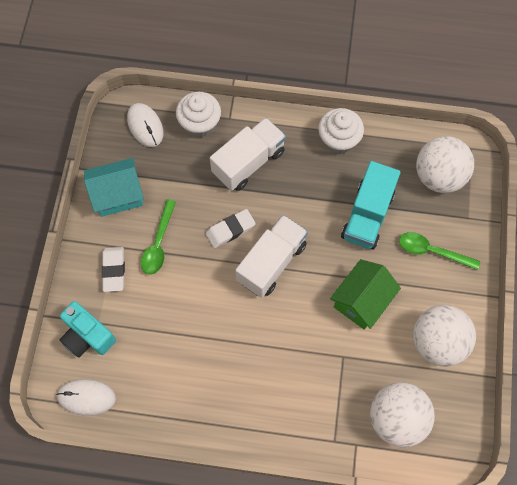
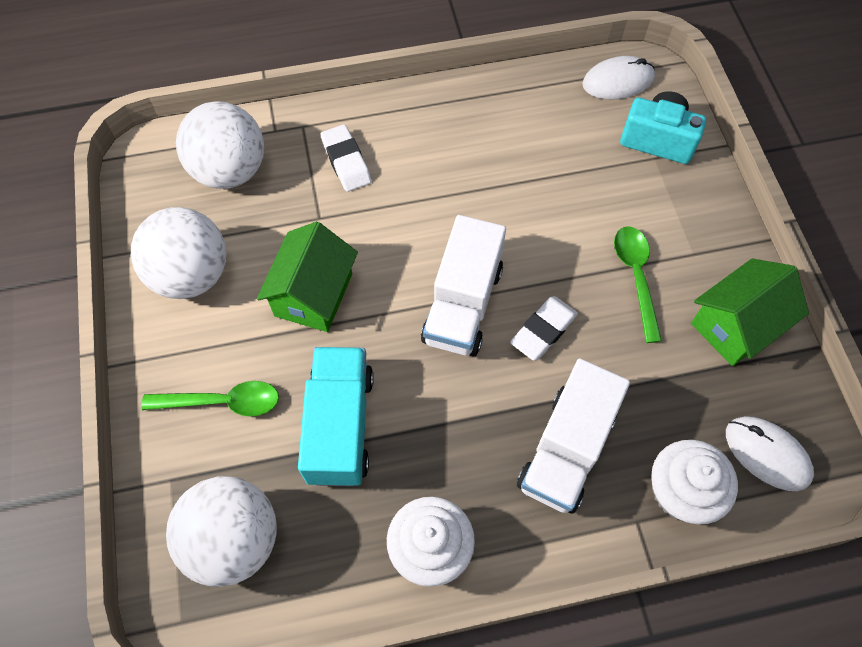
camera: 160 degrees right, 5 degrees down
turquoise house [84,158,144,217] -> green house [691,258,809,366]
white eraser [102,247,125,292] -> white eraser moved to [321,124,371,192]

